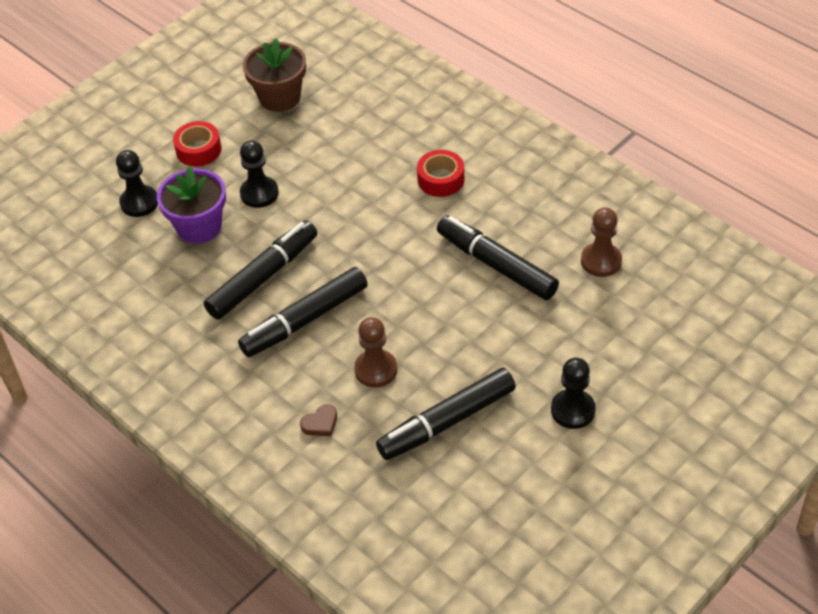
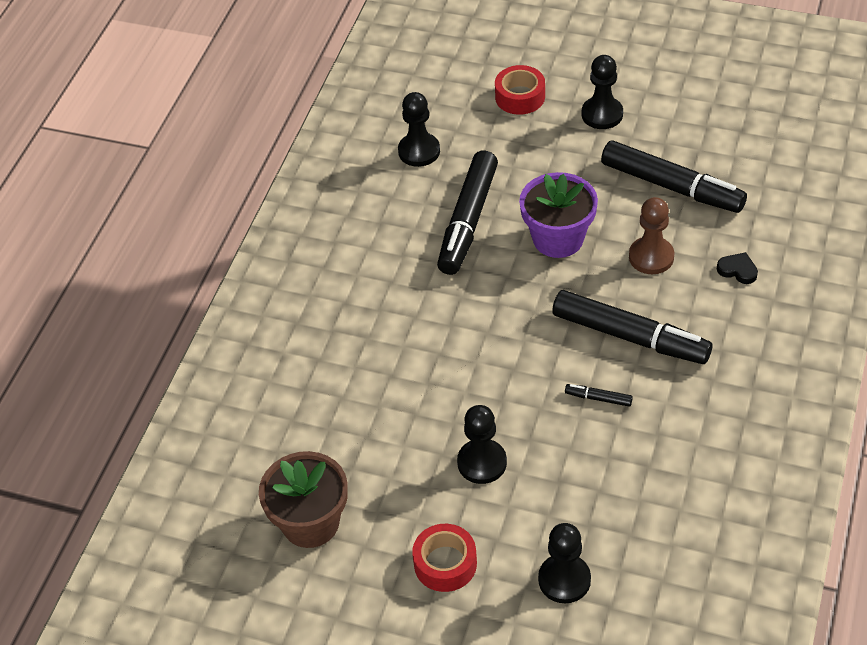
camera: 115 degrees left, 0 degrees up
purple flower pot [157,166,226,244] -> purple flower pot moved to [519,172,598,258]
black marker [204,221,317,320] -> black marker [565,384,633,407], size x0.40
brown heart [300,404,337,436] -> black heart [717,252,758,284]
red tape [417,150,464,197] -> red tape moved to [495,65,545,115]
brown pawn [581,207,622,277] -> black pawn [398,92,440,167]

